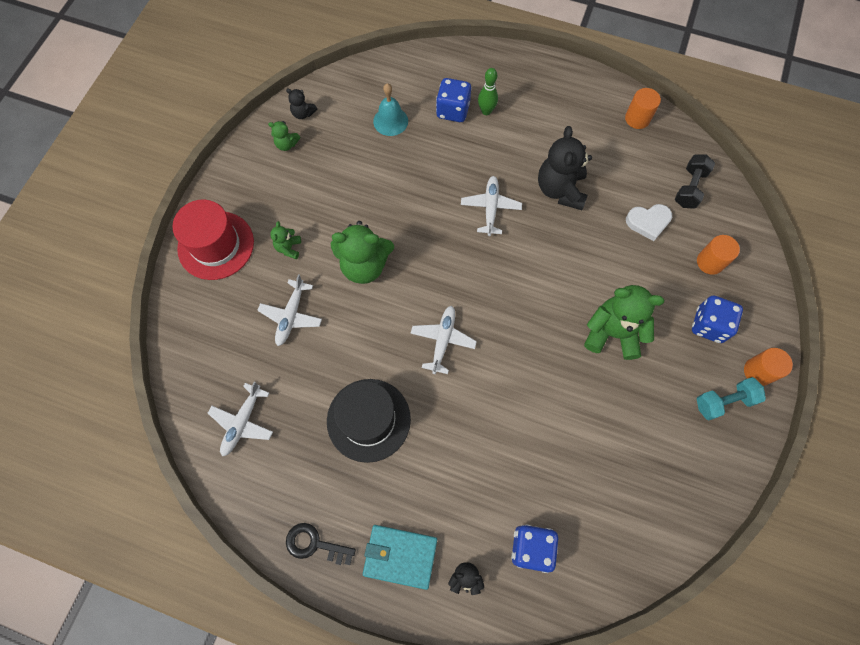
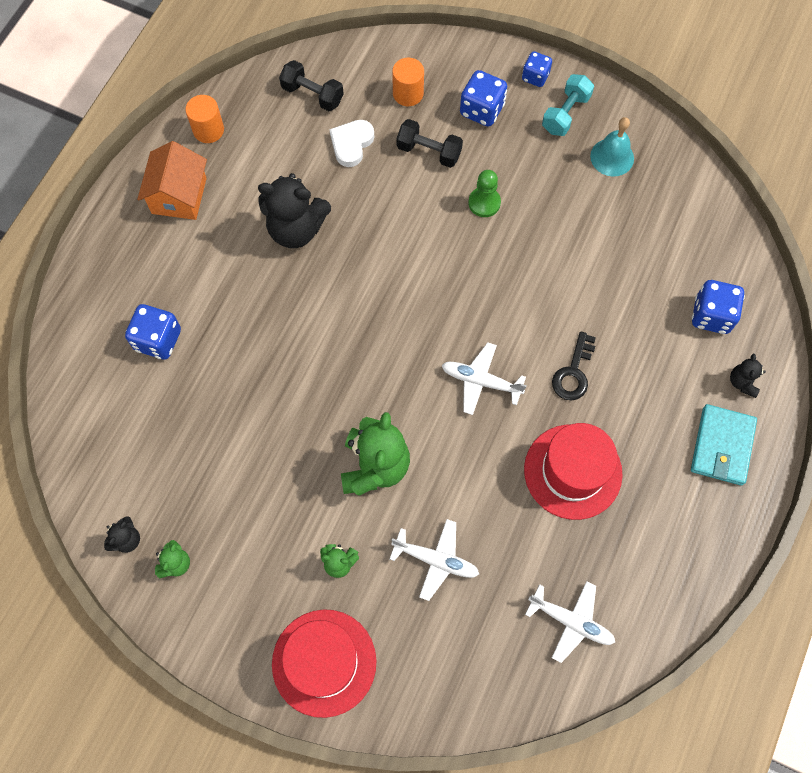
camera: 85 degrees left, 0 degrees up
black key [286,523,356,565] -> black key moved to [552,331,596,400]
black hat [327,379,411,463] -> red hat [524,423,623,520]
turquoise bell [373,83,408,136] -> turquoise bell moved to [590,117,634,176]
white plane [461,176,522,236] -> none
green bowling pin [478,68,498,115] -> none
green teddy bear [584,285,664,360] -> green pawn [468,170,501,217]
white heart [626,204,672,241] -> white heart turned 150 degrees counterclockwise [329,120,374,167]
turquoise dumbbell [697,377,766,420] -> turquoise dumbbell turned 45 degrees clockwise [542,74,594,136]
orange cylinder [744,348,793,386] -> blue dice [522,51,552,87]
none -> orange house [137,141,207,220]
none -> black dumbbell [397,119,463,168]

